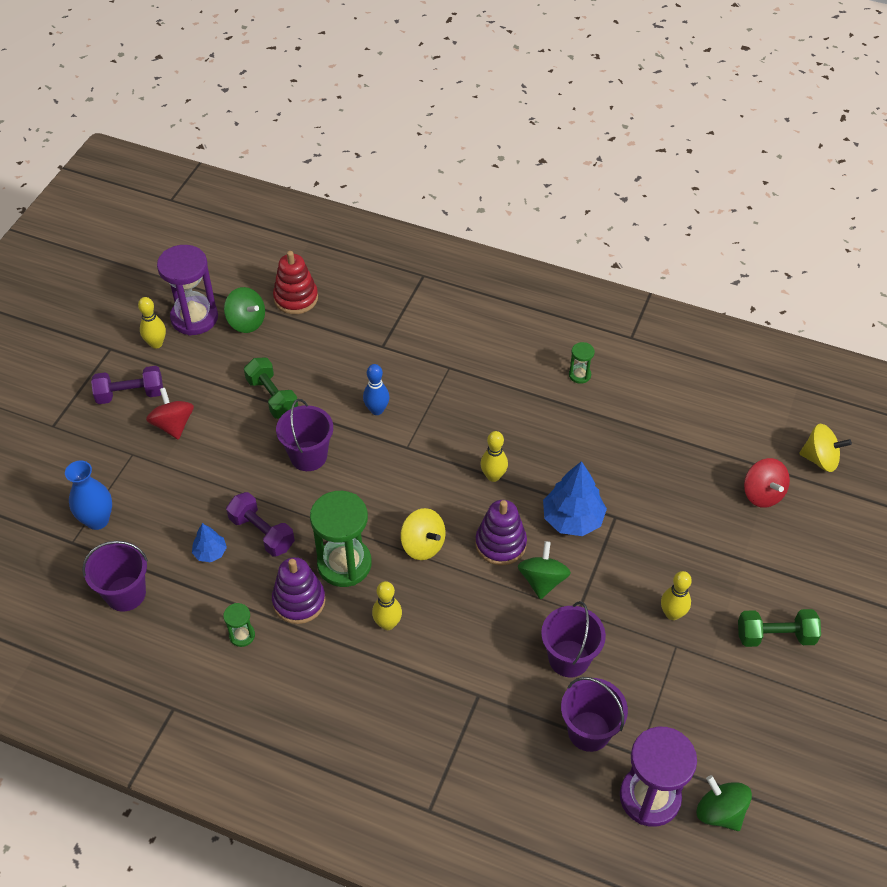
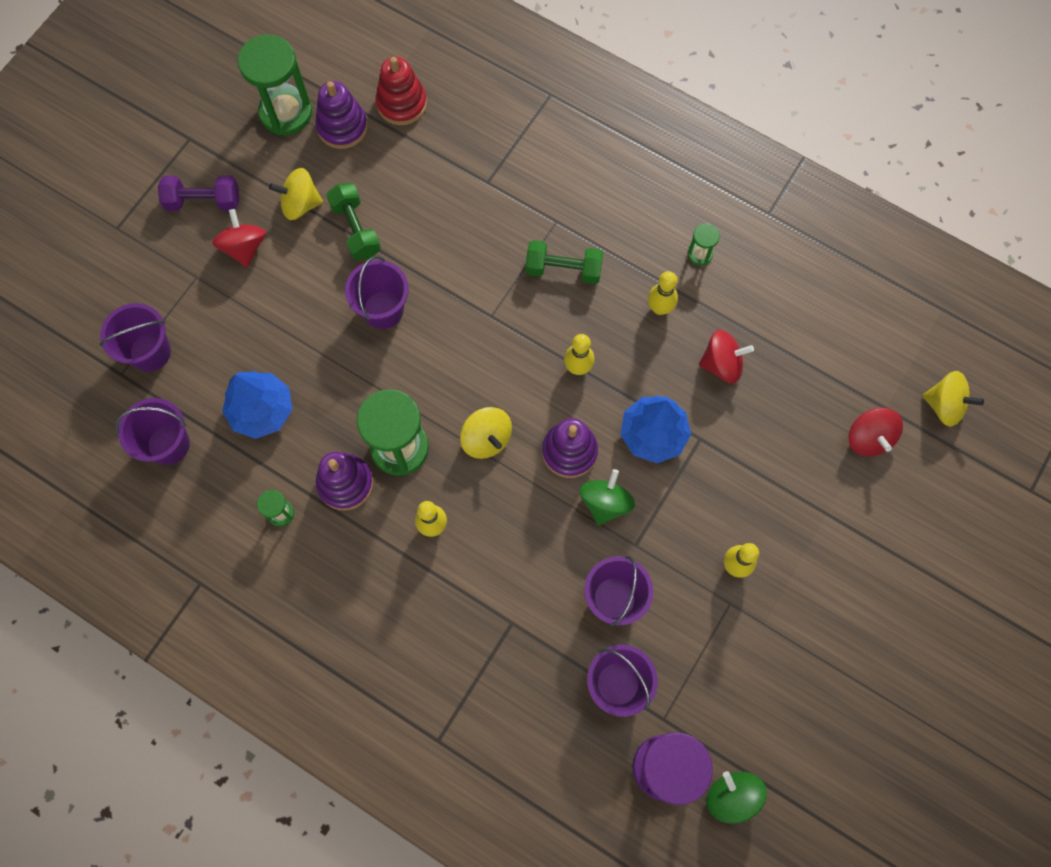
camera: 10 degrees right, 20 degrees up
blue vase [65,460,112,530] -> purple bucket [100,303,171,372]
yellow bowling pin [138,297,166,349] -> yellow bowling pin moved to [648,271,678,315]
purple hourglass [157,245,218,336] -> green hourglass [238,34,312,135]
blue tree [192,523,227,563] -> blue tree [222,371,292,439], size x1.86
green spinning top [224,287,265,333] -> purple stacking toy [315,81,368,149]
purple dumbbell [226,492,295,557] -> none
blue bowling pin [363,364,390,415] -> none
green dumbbell [738,609,821,647] -> green dumbbell moved to [525,240,603,284]
none -> yellow spinning top [269,168,323,220]
none -> red spinning top [699,330,754,383]

